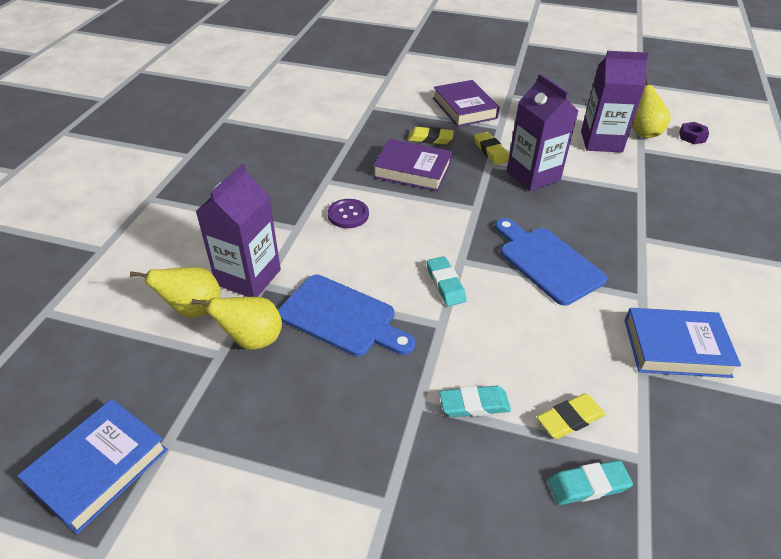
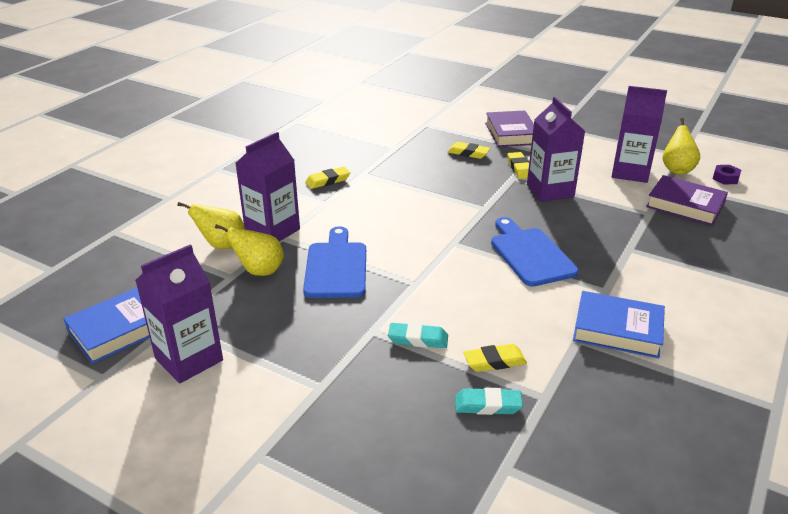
camera: 15 degrees right, 10 degrees down
blue cutting board [278,275,415,356] -> blue cutting board turned 135 degrees counterclockwise [303,226,366,298]
purple button [328,199,369,228] -> none
purple book [373,139,452,191] -> purple book moved to [646,175,728,226]
turquoise eraser [427,256,467,306] -> none
none -> purple carton [135,244,223,384]
none -> yellow eraser [305,167,350,189]

